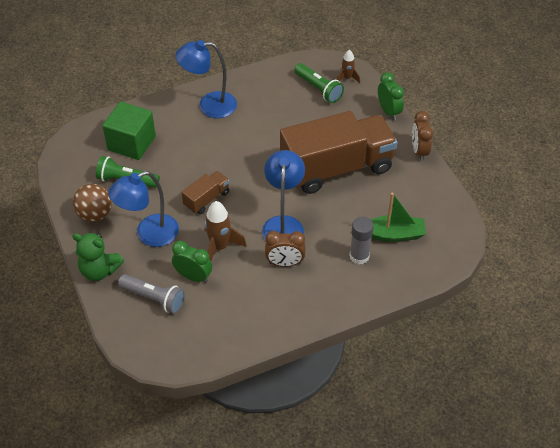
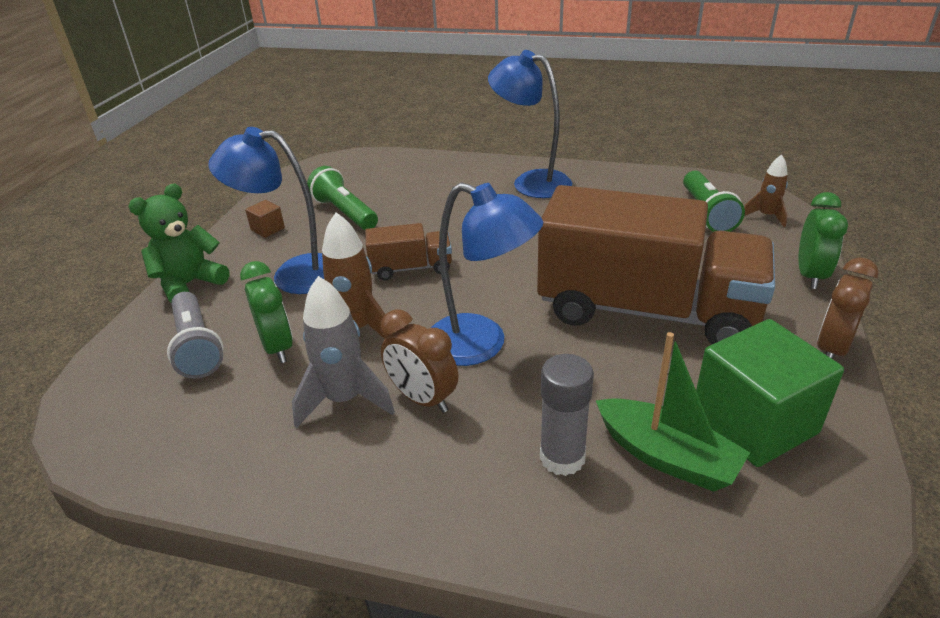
camera: 40 degrees right, 15 degrees down
green teddy bear [72,232,124,281] -> green teddy bear turned 75 degrees clockwise [128,184,229,302]
brown ball [73,184,112,222] -> brown cube [245,200,285,238]
green cube [102,101,156,160] -> green cube moved to [696,319,844,467]
blue lamp [262,150,305,241] -> blue lamp turned 75 degrees clockwise [431,182,543,366]
none -> grey rocket [292,276,395,428]

